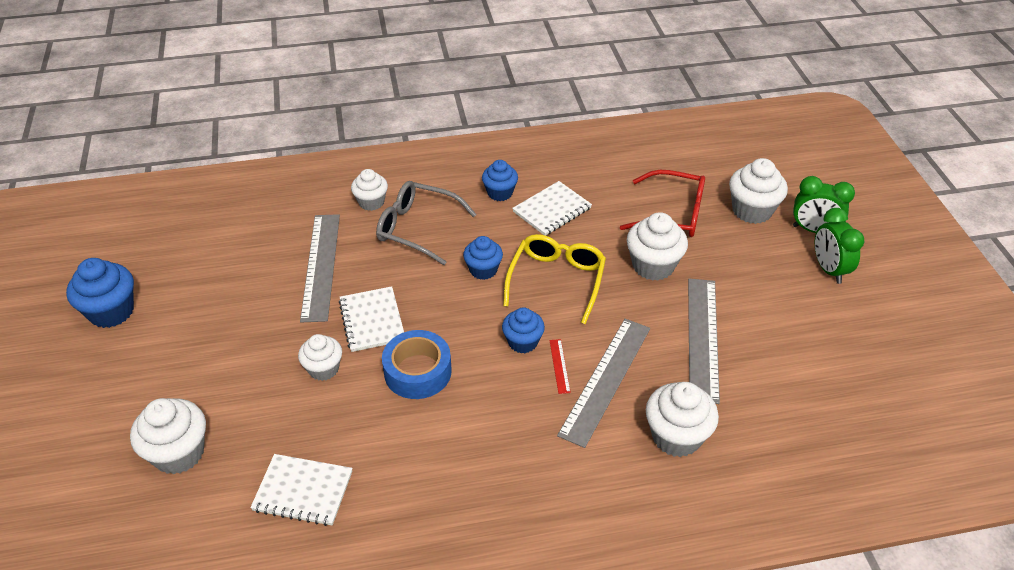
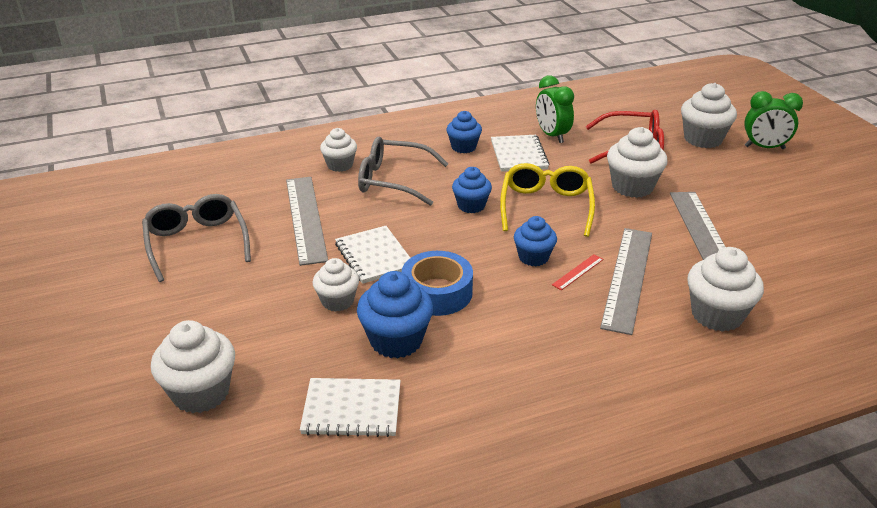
camera: 10 degrees left, 10 degrees down
blue cupcake [66,258,134,328] -> blue cupcake moved to [357,271,433,359]
white notebook [512,181,592,236] -> white notebook turned 45 degrees counterclockwise [491,135,549,172]
red ruler [549,339,571,394] -> red ruler turned 60 degrees clockwise [552,254,603,290]
green clock [815,208,864,284] -> green clock moved to [536,75,574,143]
none -> grey glasses [142,194,251,282]

